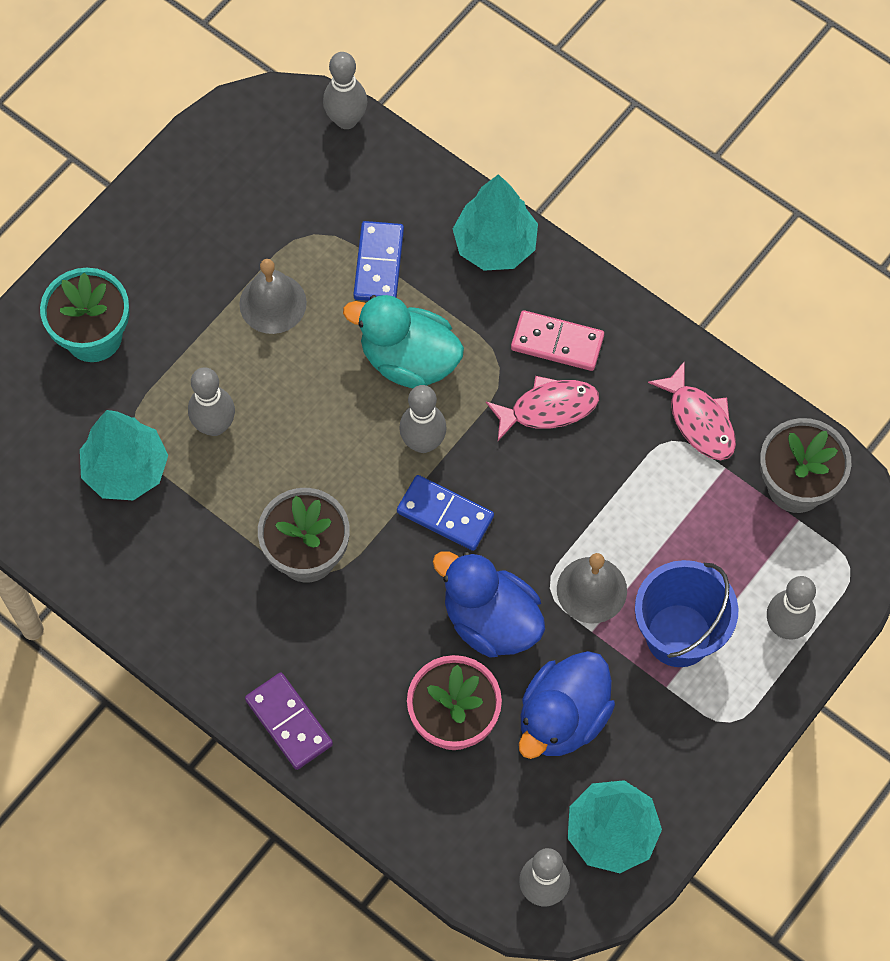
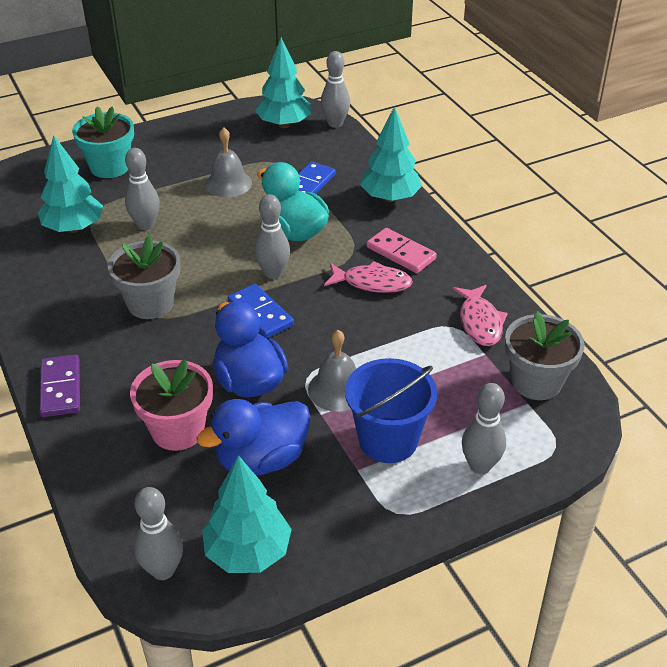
camera: 25 degrees right, 25 degrees down
none -> turquoise tree [255,38,311,128]

